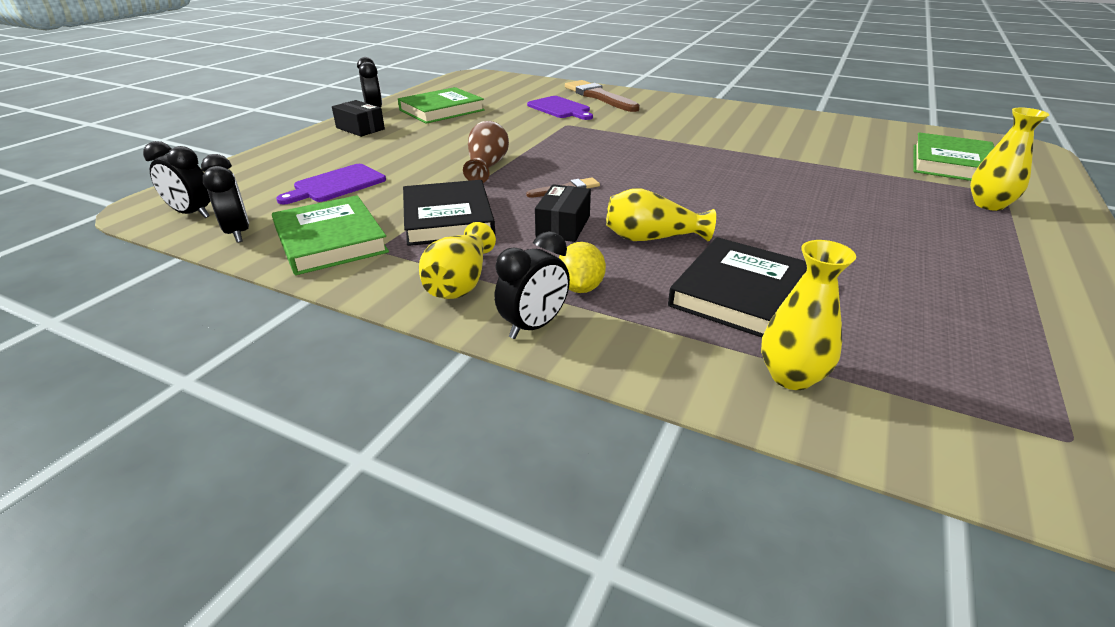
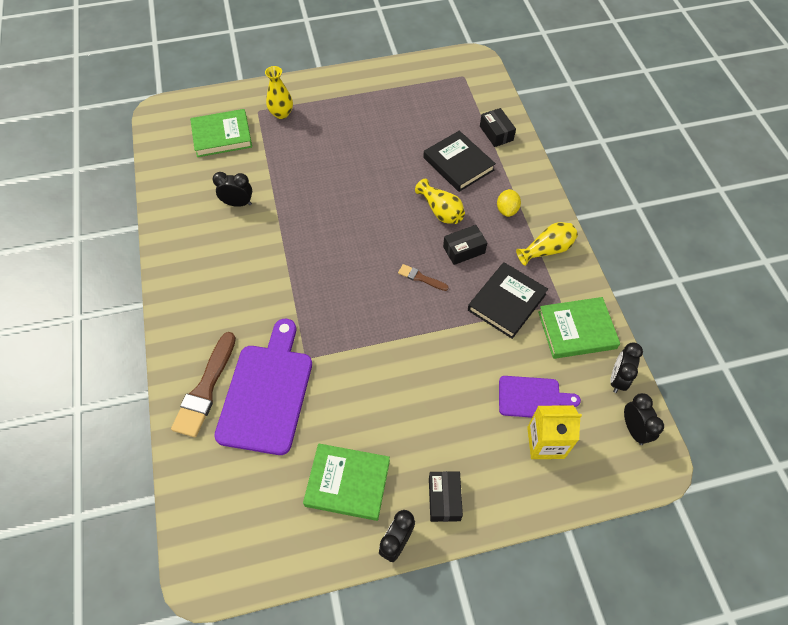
camera: 130 degrees left, 25 degrees up
green book [272,195,389,275] -> green book turned 60 degrees clockwise [538,297,620,359]
brown vase [463,121,509,183] -> none
black clock [495,231,570,339] -> black clock moved to [212,172,252,207]
purple cutting board [527,96,593,120] -> purple cutting board [214,319,312,455], size x1.79
yellow lemon [559,242,606,293] -> yellow lemon turned 45 degrees counterclockwise [497,189,521,217]
black book [668,237,807,337] -> black book turned 60 degrees clockwise [423,131,496,192]
yellow vase [761,240,856,390] -> black box [480,108,516,147]
none -> yellow carton [527,405,582,459]

